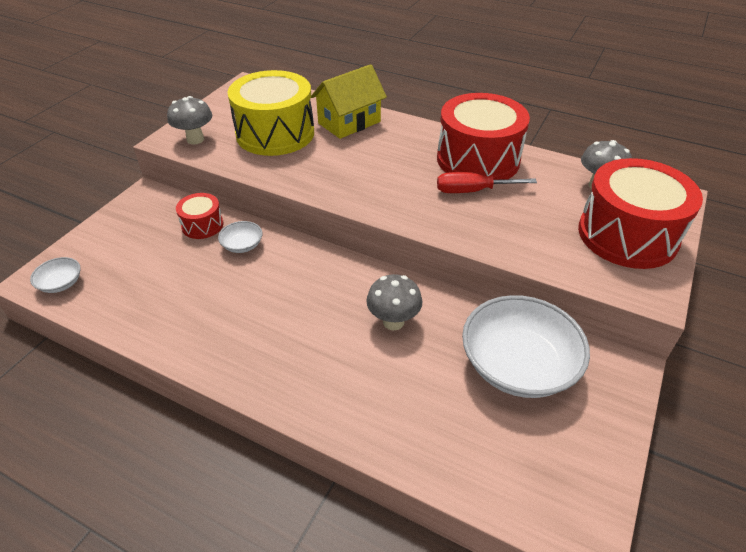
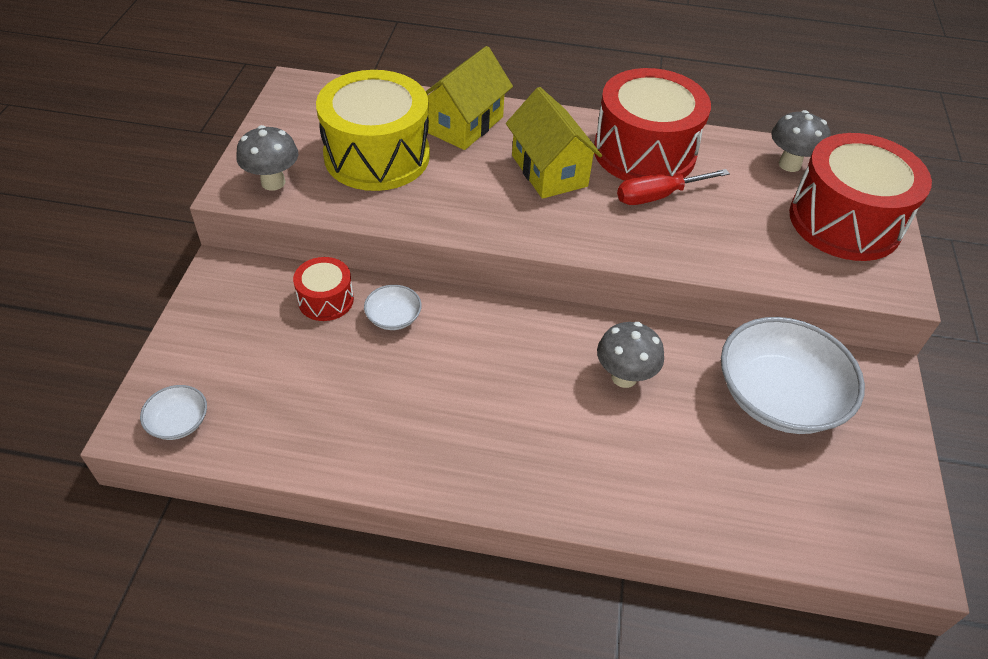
camera: 20 degrees left, 5 degrees up
none -> yellow house [506,87,602,199]

